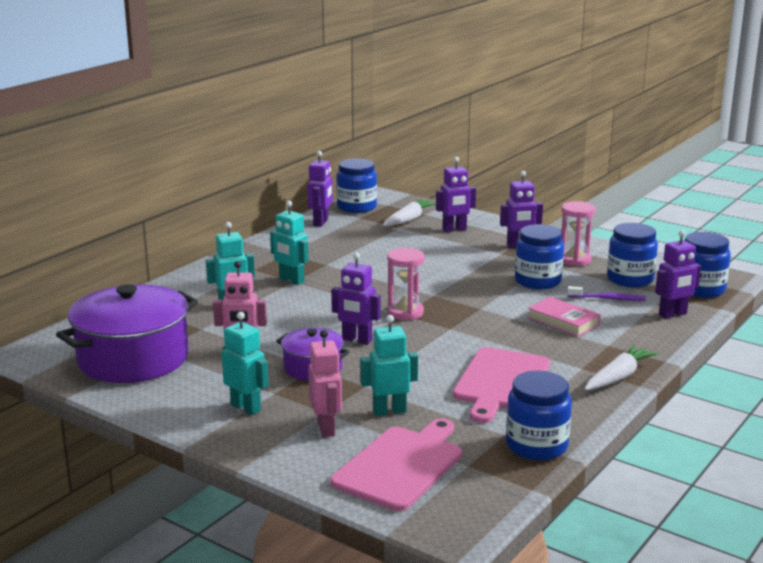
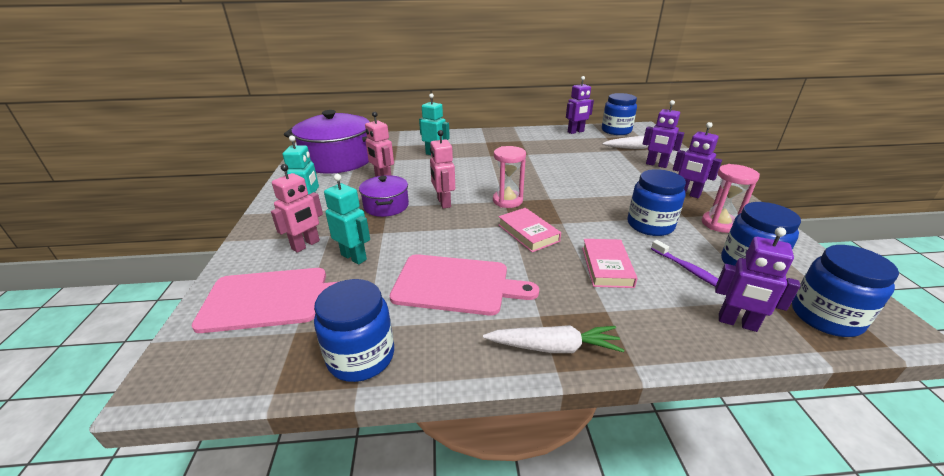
camera: 50 degrees right, 10 degrees up
turquoise robot [270,201,309,285] -> none
purple robot [331,252,381,344] -> pink robot [430,130,455,209]
pink cutting board [453,347,550,423] -> pink cutting board turned 150 degrees counterclockwise [390,254,539,316]
none -> pink book [498,208,561,252]

